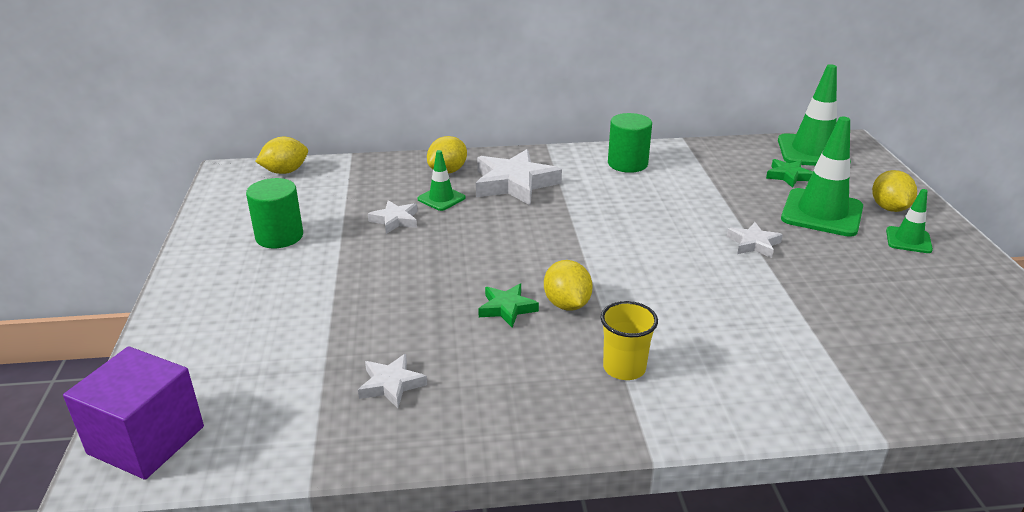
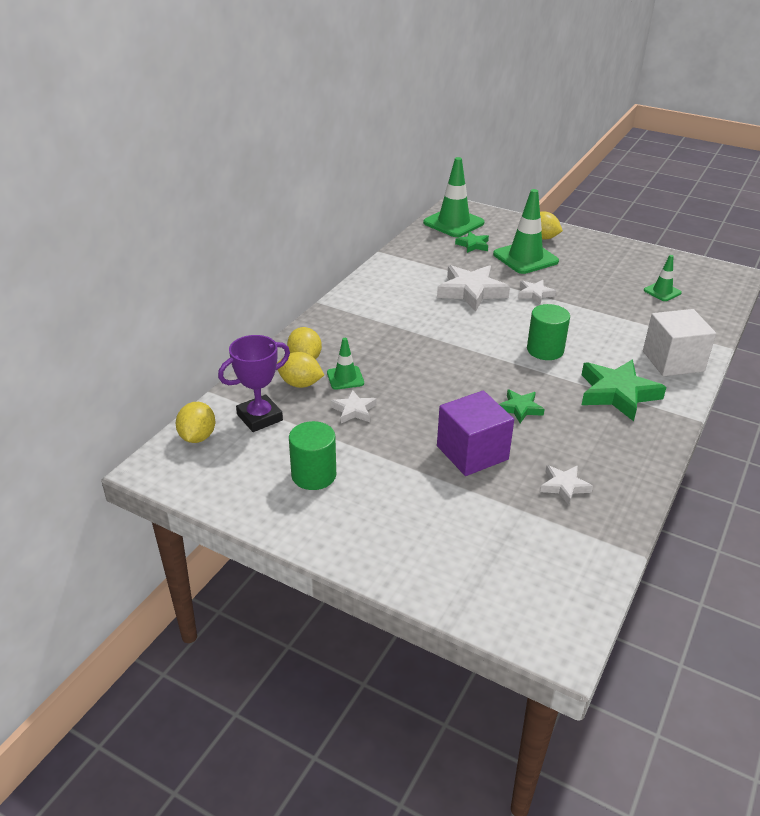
camera: 55 degrees left, 5 degrees up
purple cube [63,346,204,480] -> purple cube moved to [437,391,514,476]
white star [476,149,562,205] -> white star moved to [437,265,510,312]
yellow lemon [544,260,593,311] -> yellow lemon moved to [277,352,324,388]
yellow cup [600,301,658,380] -> green star [582,360,666,421]
green cylinder [608,113,652,173] -> green cylinder moved to [527,304,570,360]
green traffic cone [886,189,933,253] -> green traffic cone moved to [644,255,682,301]
none -> purple trophy [218,335,290,432]
none -> white cube [643,309,716,376]

